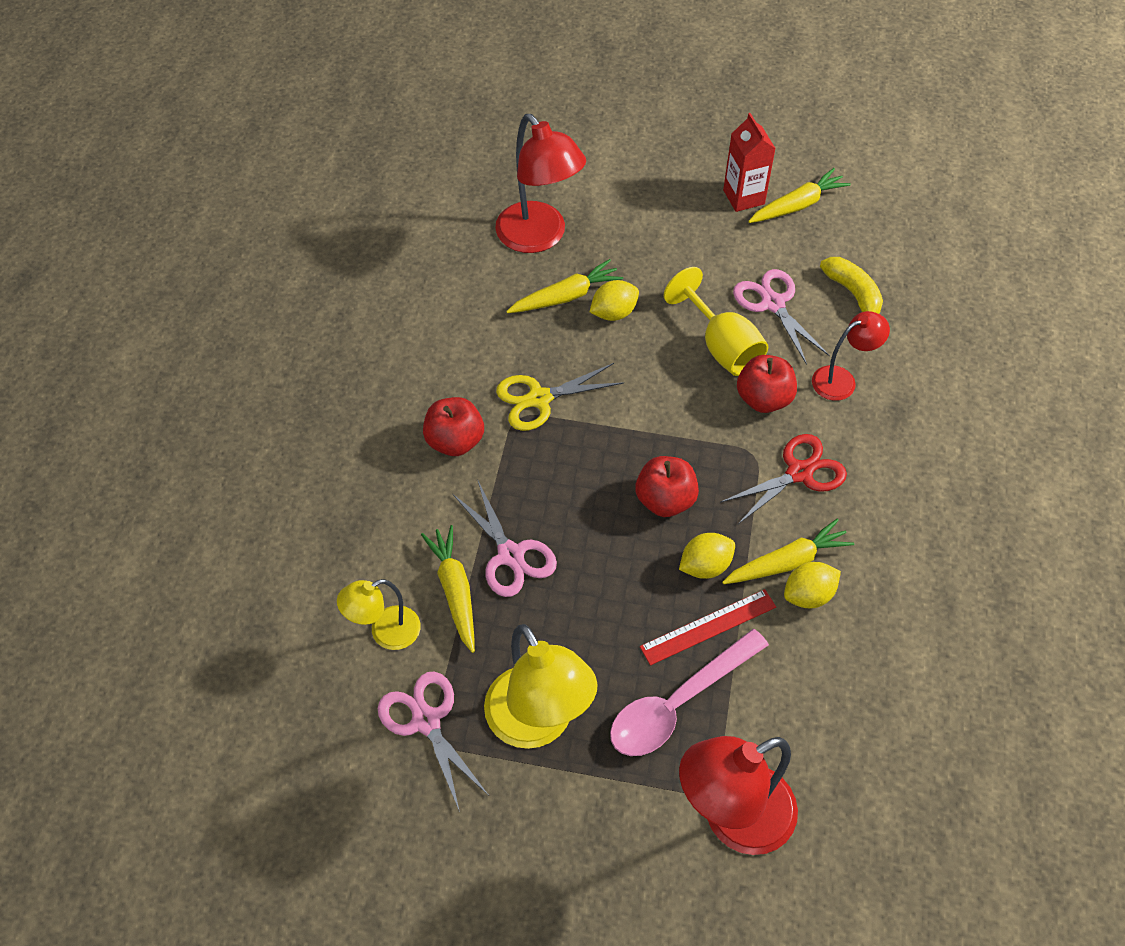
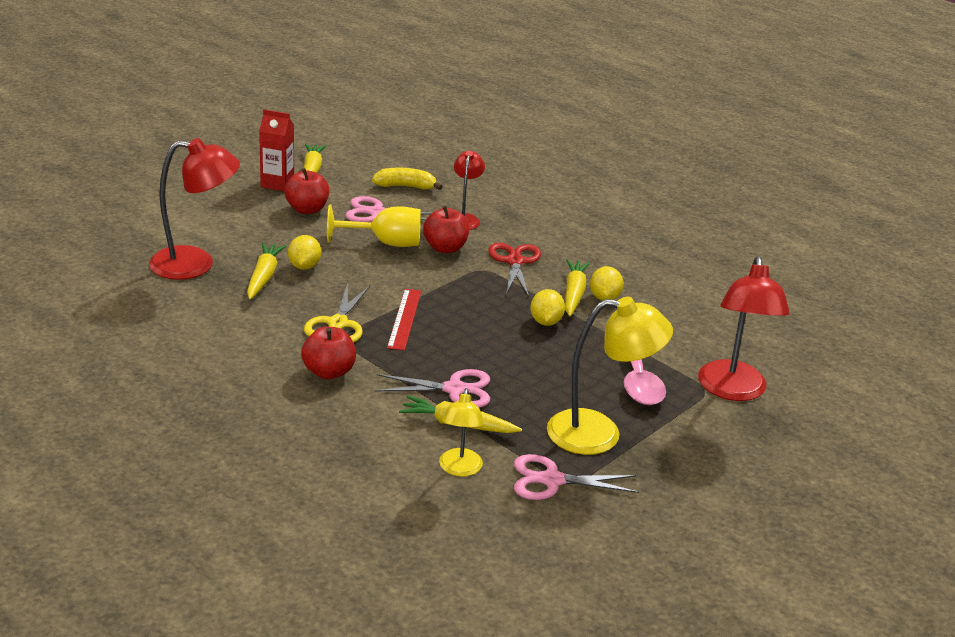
camera: 60 degrees left, 25 degrees down
red apple [635,456,699,517] -> red apple moved to [284,168,329,214]
red ruler [640,589,776,666] -> red ruler moved to [387,289,421,350]

